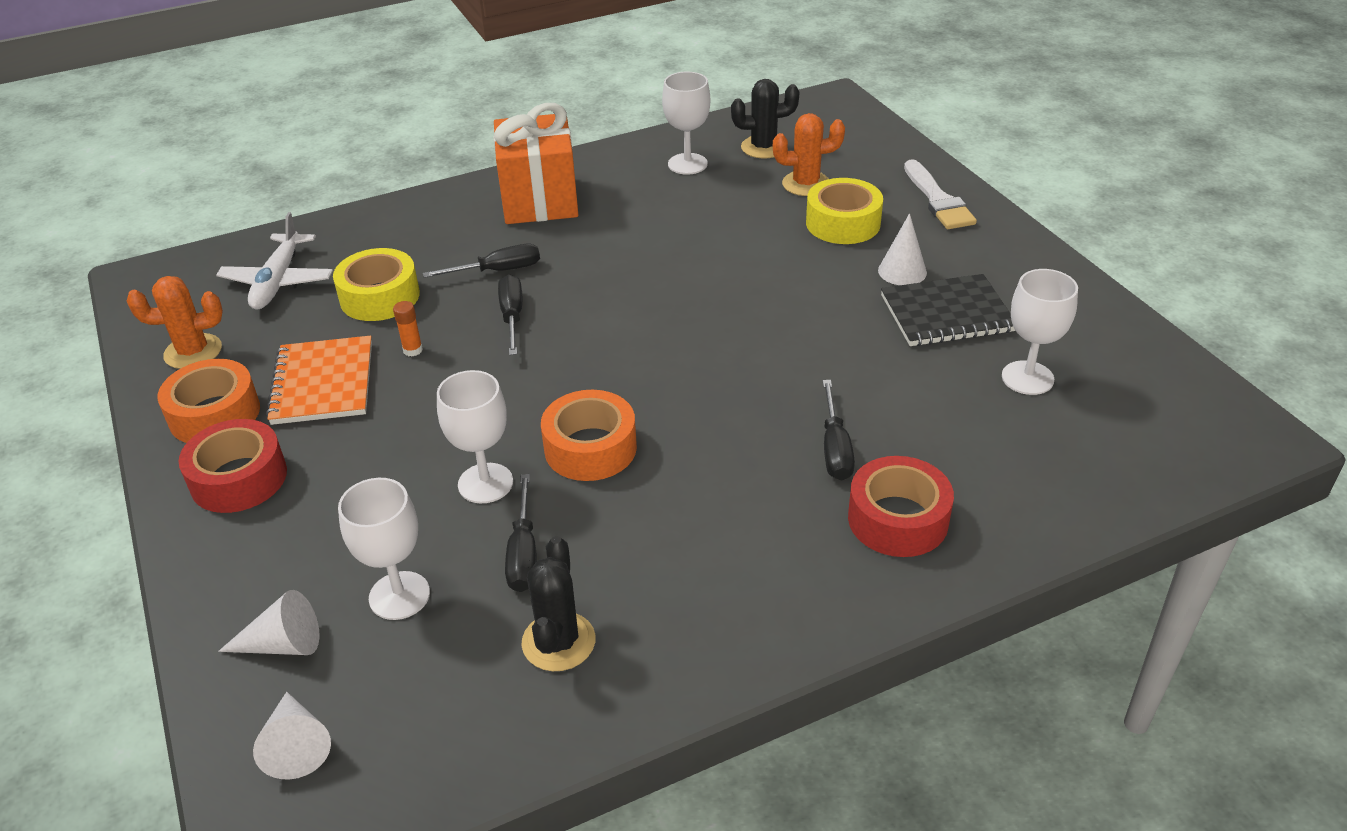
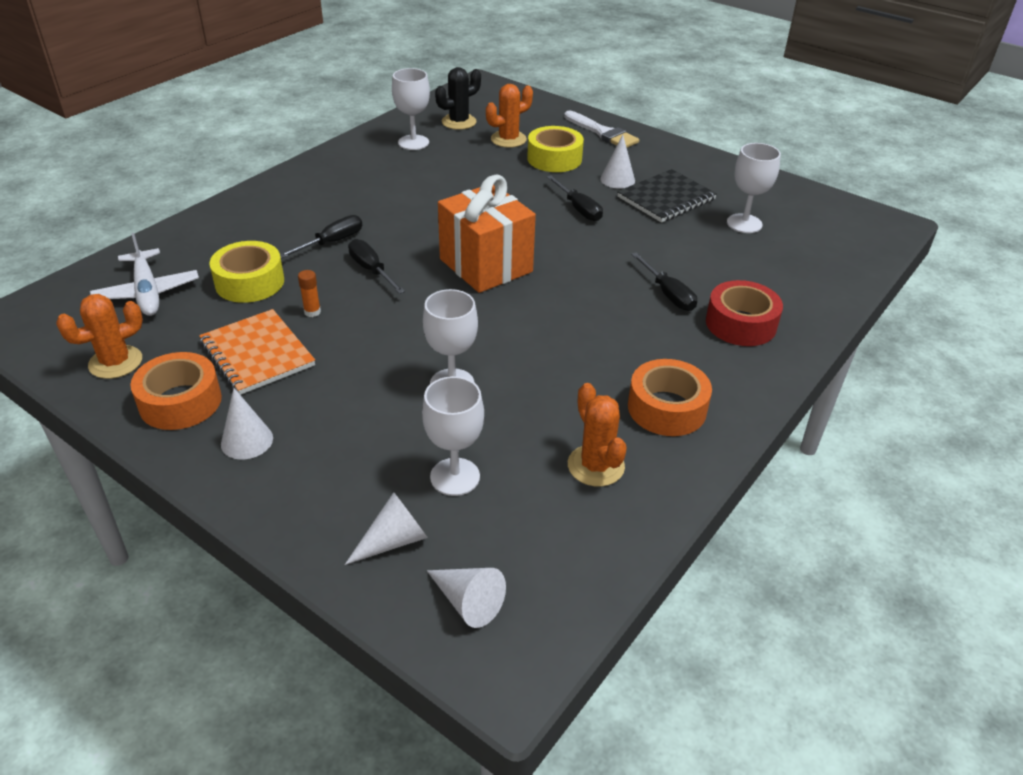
camera: 30 degrees left, 0 degrees up
red tape [179,419,287,513] -> white cone [221,388,273,460]
orange gift [494,103,578,224] -> orange gift moved to [438,175,536,293]
black screwdriver [505,474,537,592] -> black screwdriver moved to [547,175,603,221]
black cactus [522,536,595,671] -> orange cactus [568,383,627,487]
orange tape [541,390,637,481] -> orange tape moved to [628,359,712,436]

